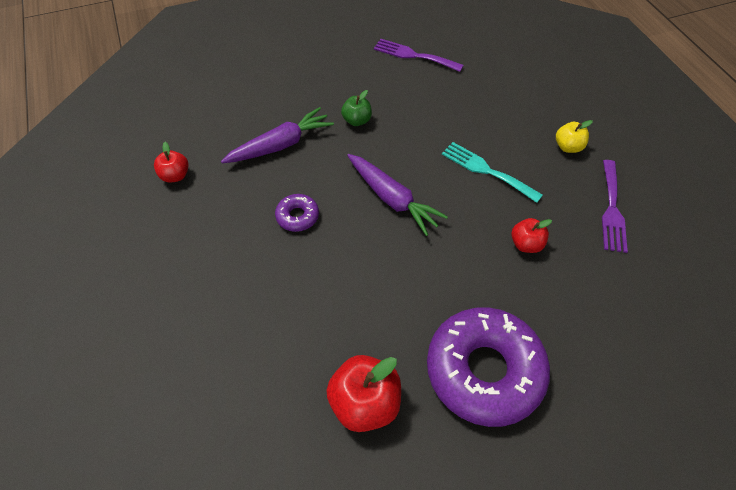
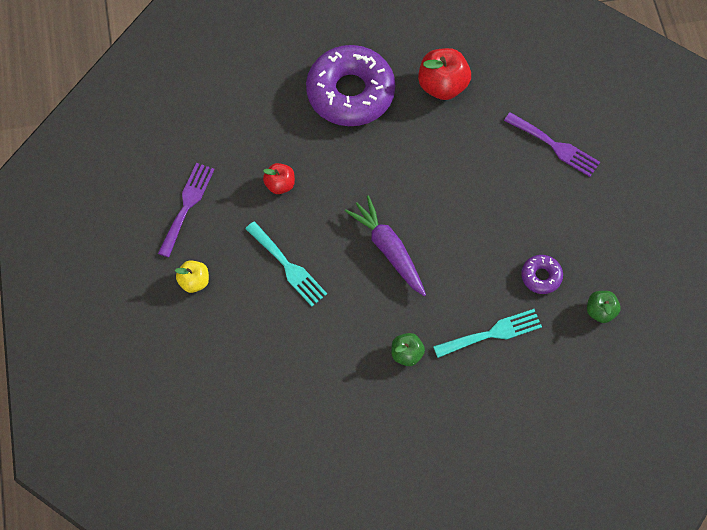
camera: 170 degrees left, 10 degrees up
red apple [154,142,189,182] -> green apple [587,291,620,323]
purple carrot [221,107,334,163] -> turquoise fork [433,309,542,358]
purple donut [275,194,319,232] -> purple donut moved to [521,255,563,294]
purple fork [374,39,464,72] -> purple fork moved to [504,112,600,177]

